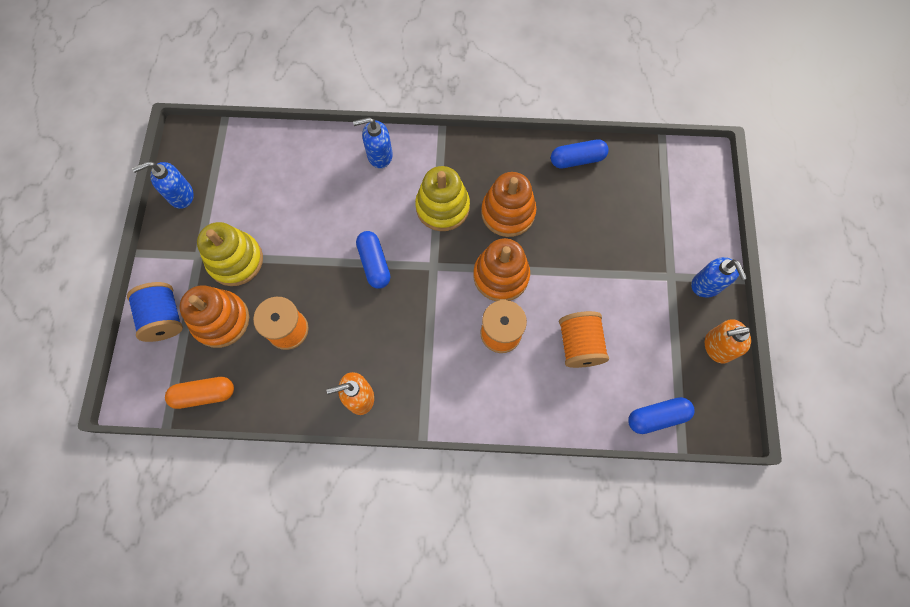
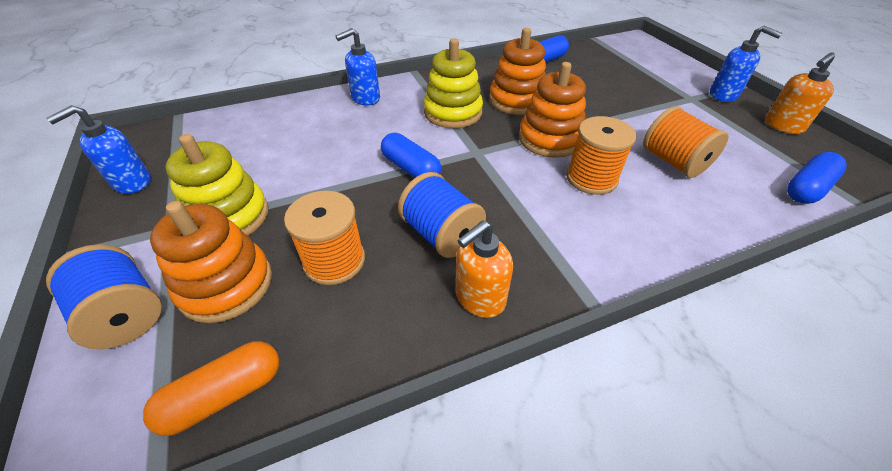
camera: 25 degrees left, 25 degrees down
none -> blue spool [398,172,486,258]

